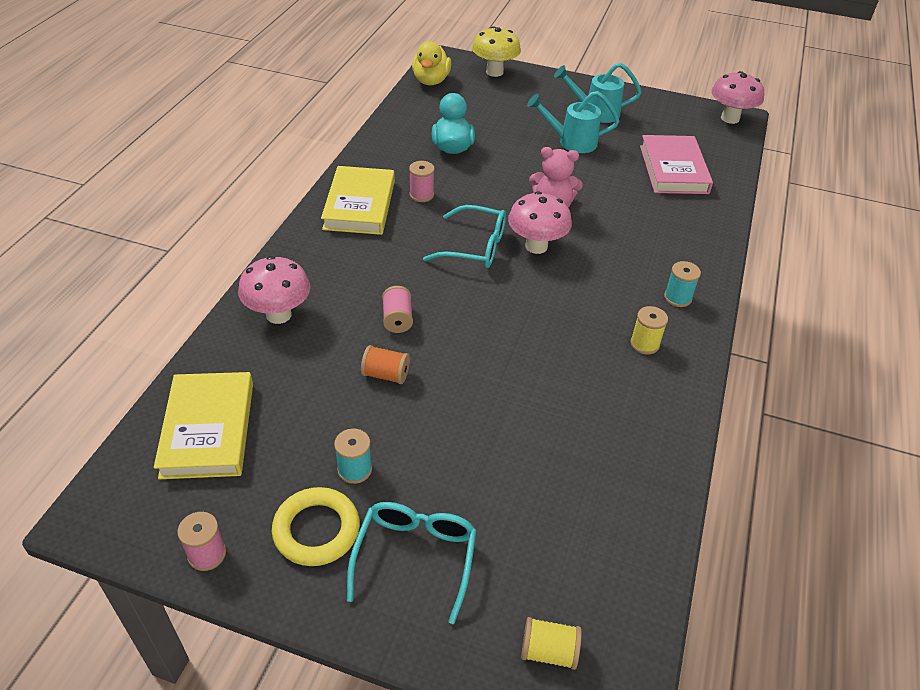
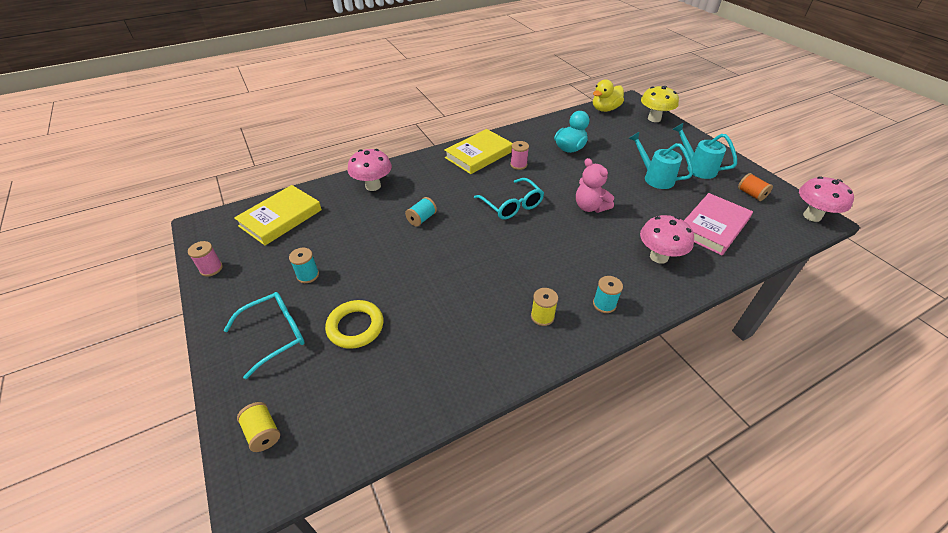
camera: 45 degrees right, 0 degrees up
yellow ring [272,487,360,566] -> yellow ring moved to [325,300,383,349]
orange spool [361,345,410,384] -> orange spool moved to [738,173,773,201]
pink spool [382,286,413,333] -> turquoise spool [405,197,437,227]
pink mushroom [508,191,572,254] -> pink mushroom moved to [640,215,694,264]

